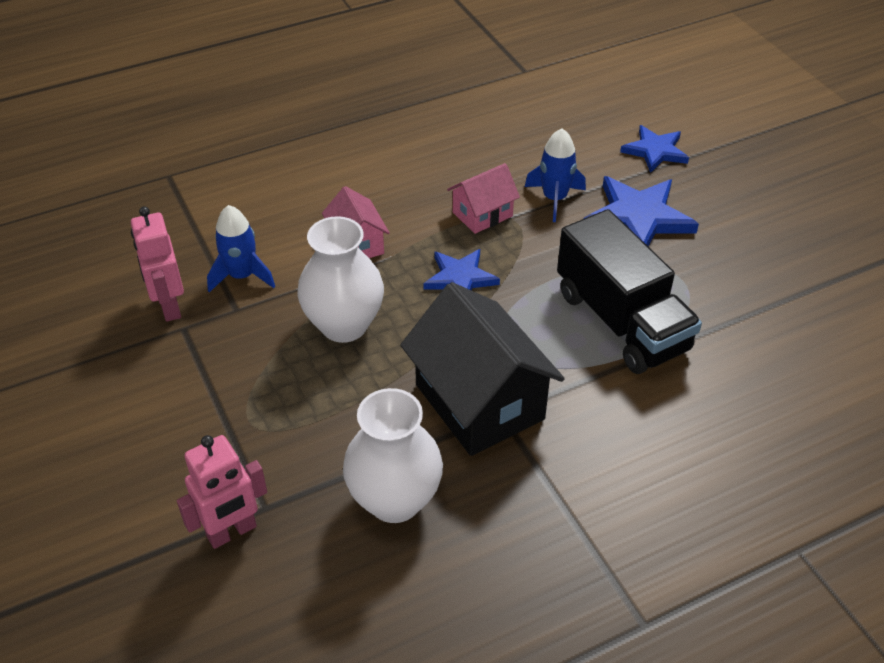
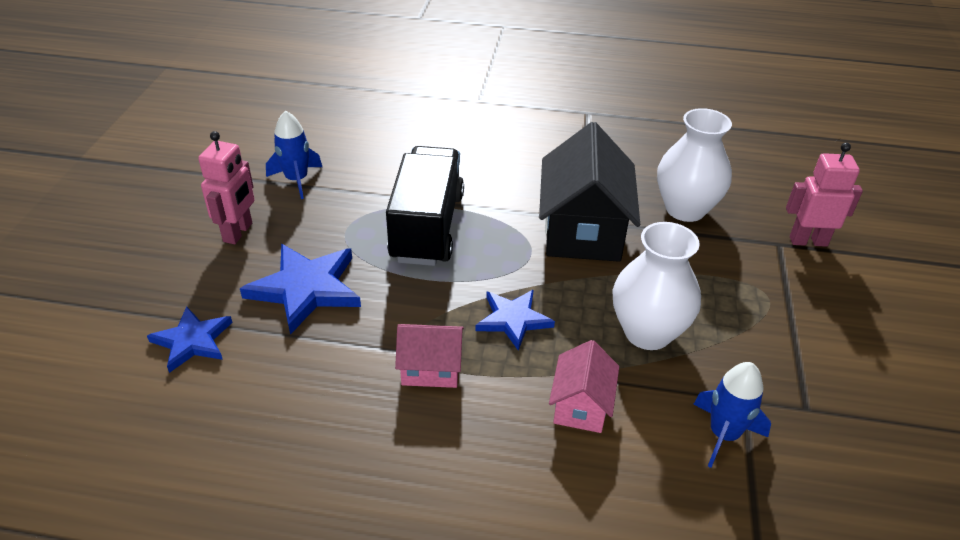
camera: 145 degrees left, 5 degrees down
pink robot [131,206,184,322] -> pink robot moved to [198,131,255,244]
blue rocket [525,128,586,222] -> blue rocket moved to [266,111,322,199]

